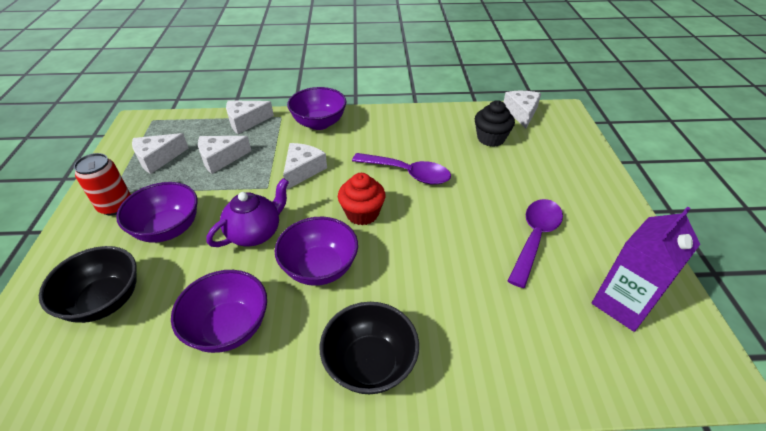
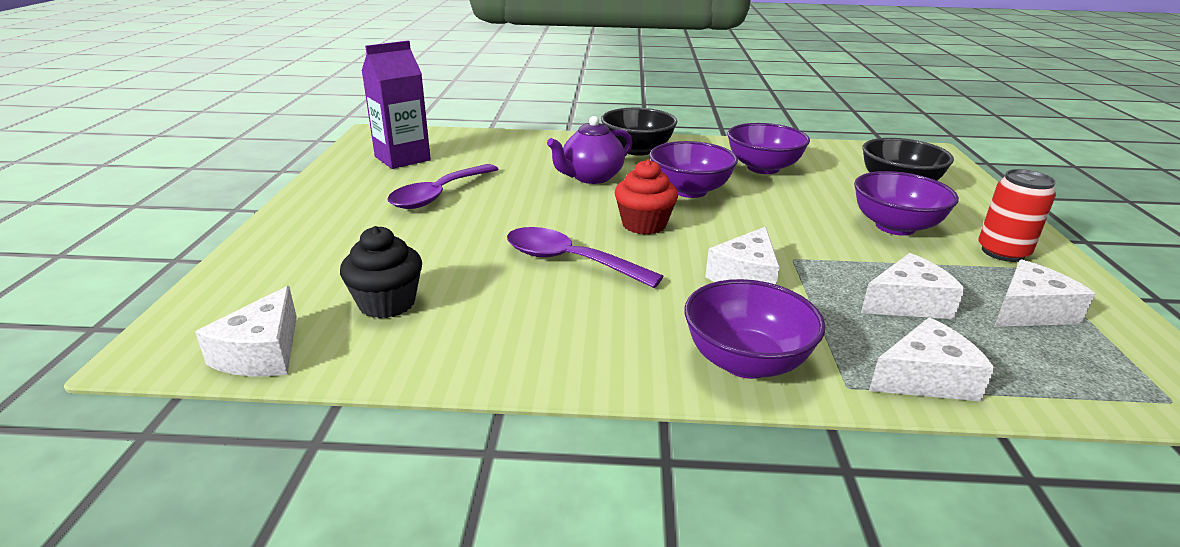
camera: 175 degrees left, 15 degrees down
purple teapot [206,178,289,247] -> purple teapot moved to [547,116,632,184]

